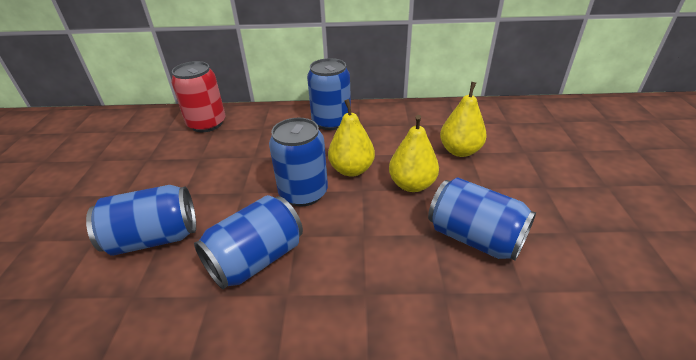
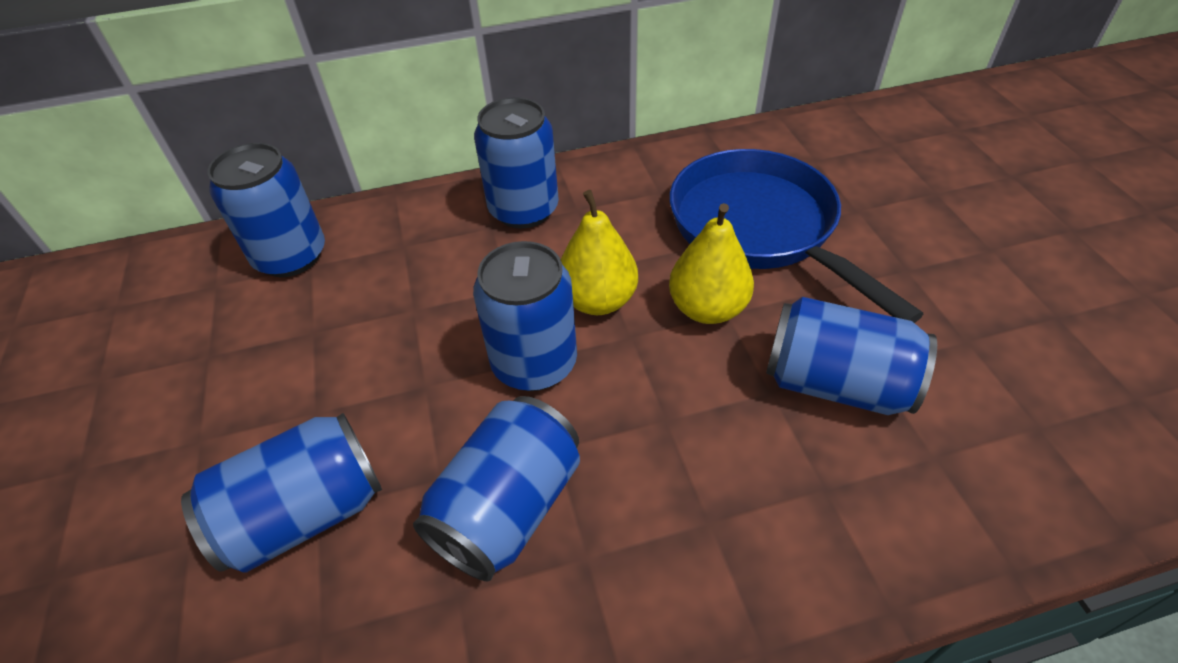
camera: 15 degrees left, 10 degrees up
red can [171,61,225,132] -> blue can [207,143,325,277]
yellow pear [440,82,487,157] -> blue pan [670,149,923,323]

